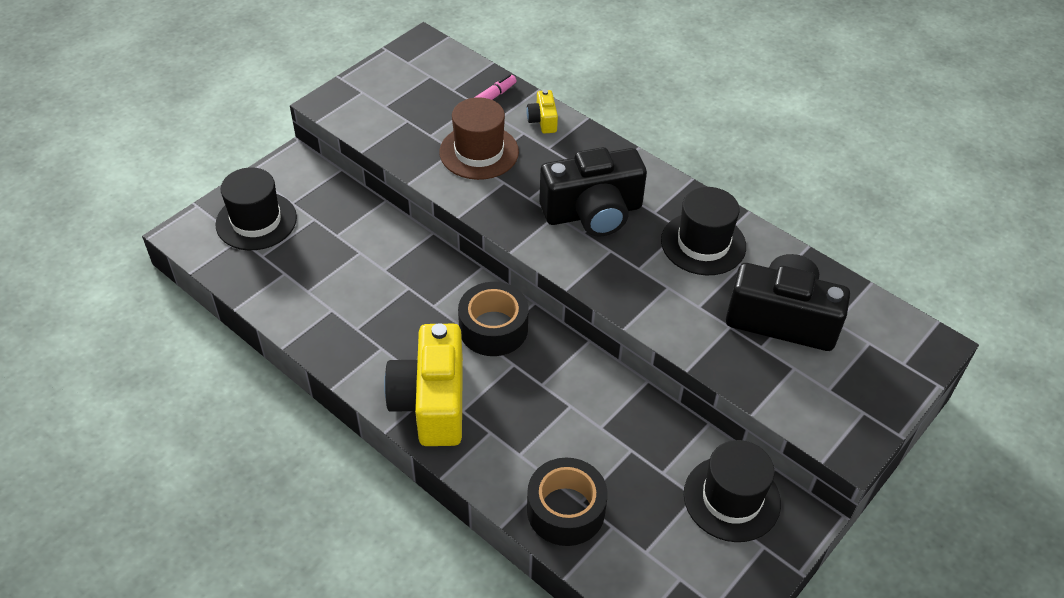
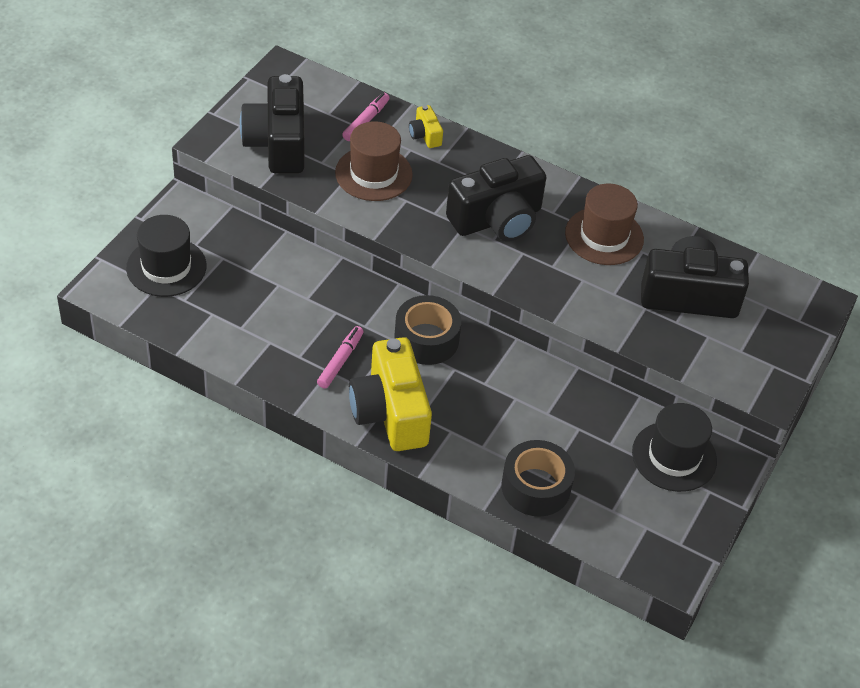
camera: 15 degrees left, 0 degrees up
black hat [661,187,746,275] -> brown hat [565,184,644,265]
none -> black camera [240,74,305,173]
none -> pink marker [317,326,364,389]

